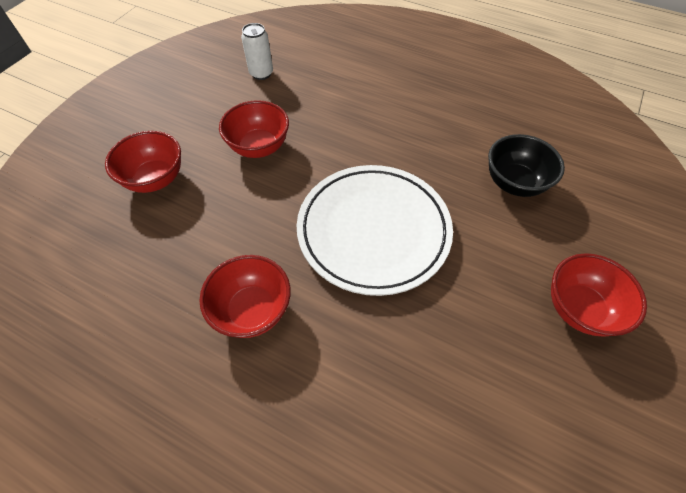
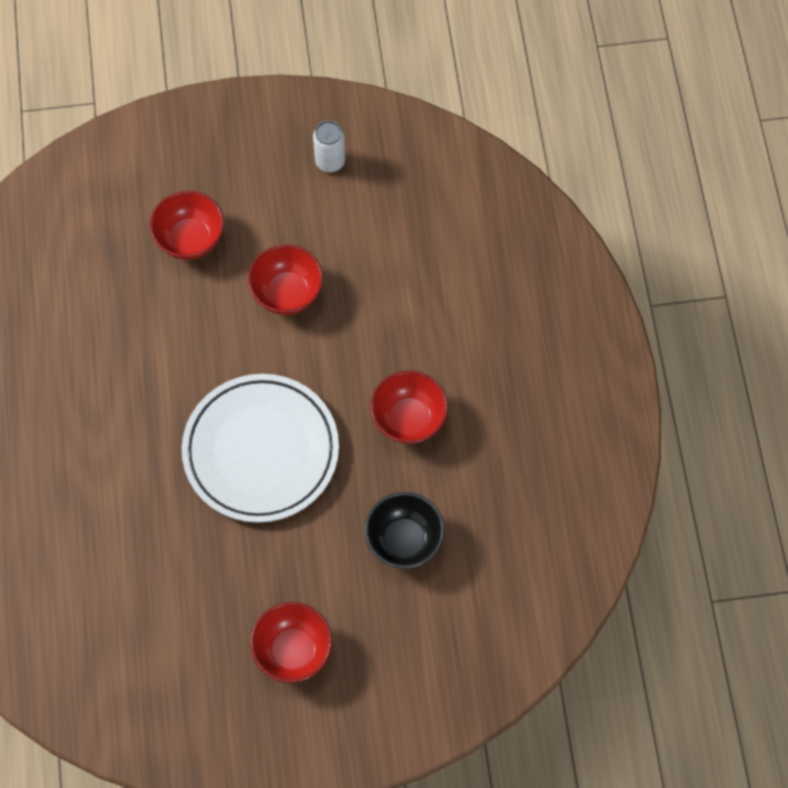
camera: 55 degrees right, 10 degrees up
red bowl [199,255,291,338] -> red bowl moved to [370,371,448,444]
white can [241,23,273,80] -> white can moved to [313,121,345,172]

